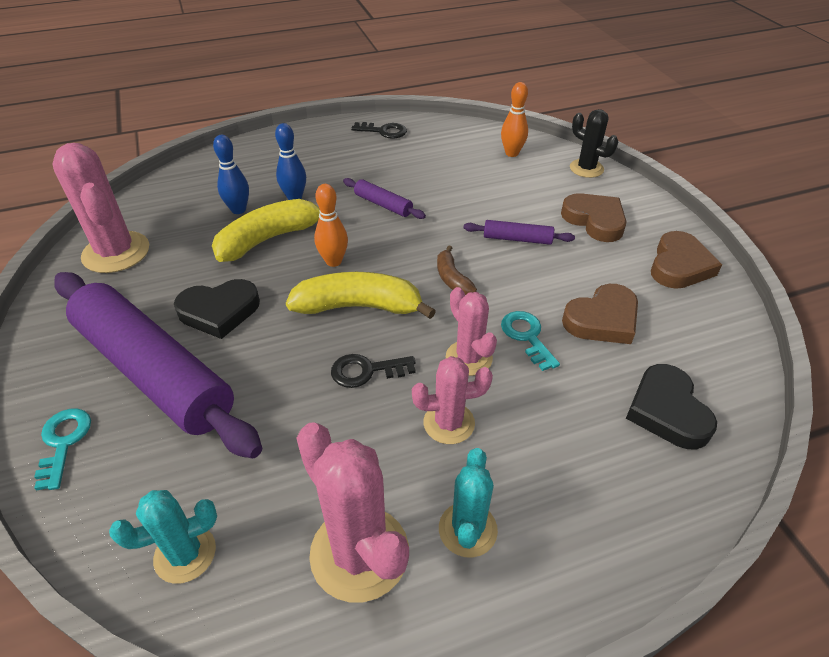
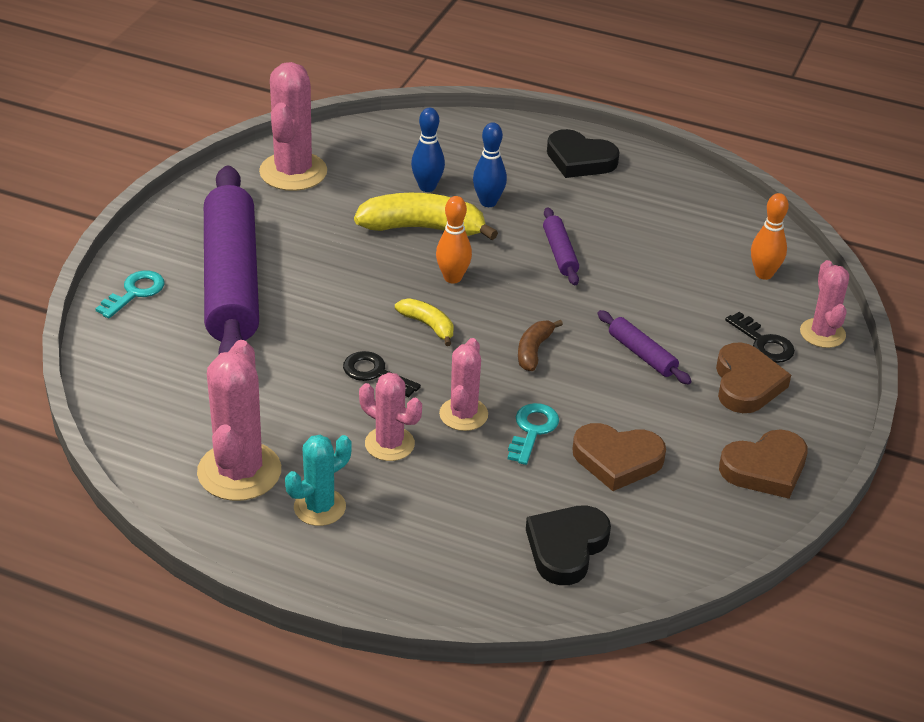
camera: 40 degrees right, 5 degrees down
turquoise cactus [109,490,217,584] -> none
black heart [174,279,260,339] -> black heart moved to [547,129,620,178]
yellow banana [286,272,436,319] -> yellow banana [395,298,454,346], size x0.53
black key [351,122,407,139] -> black key moved to [725,312,795,363]
black cactus [570,109,618,178] -> pink cactus [800,260,849,348]

